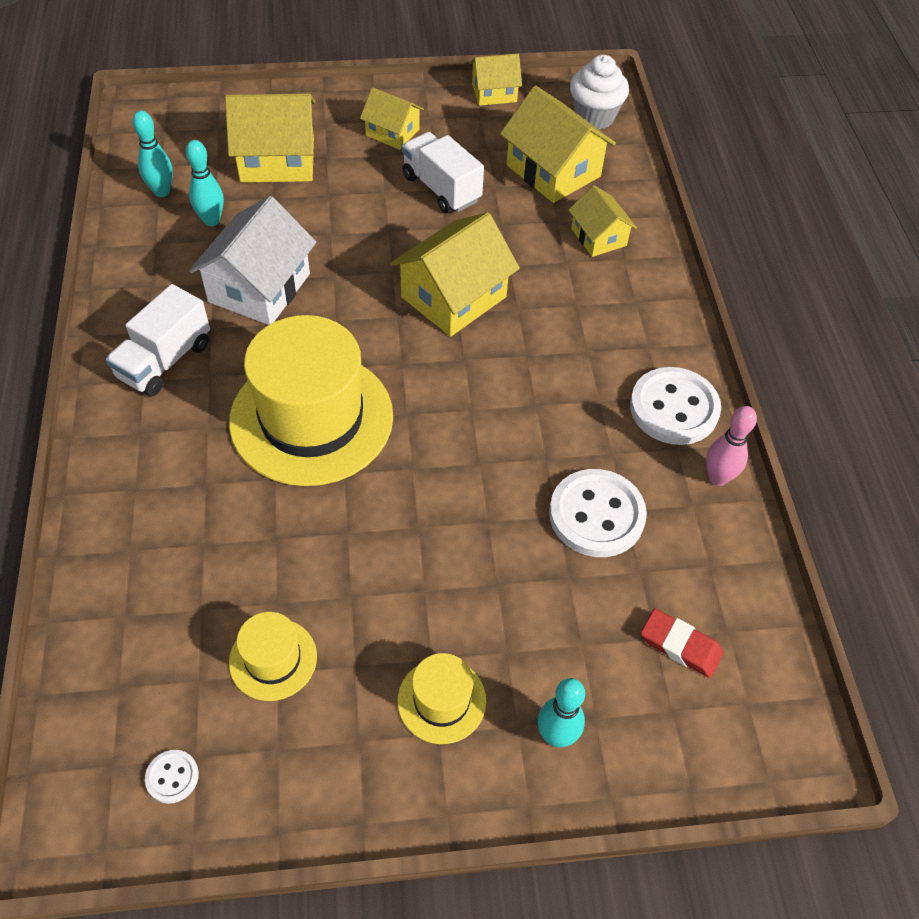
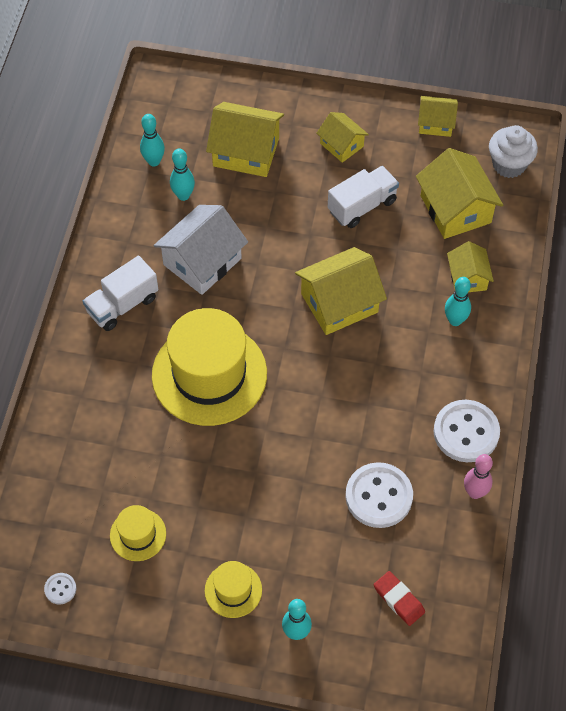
camera: 20 degrees right, 5 degrees up
white truck [402,132,484,213] -> white truck turned 75 degrees clockwise [328,166,399,228]
none -> turquoise bowling pin [445,277,471,326]

